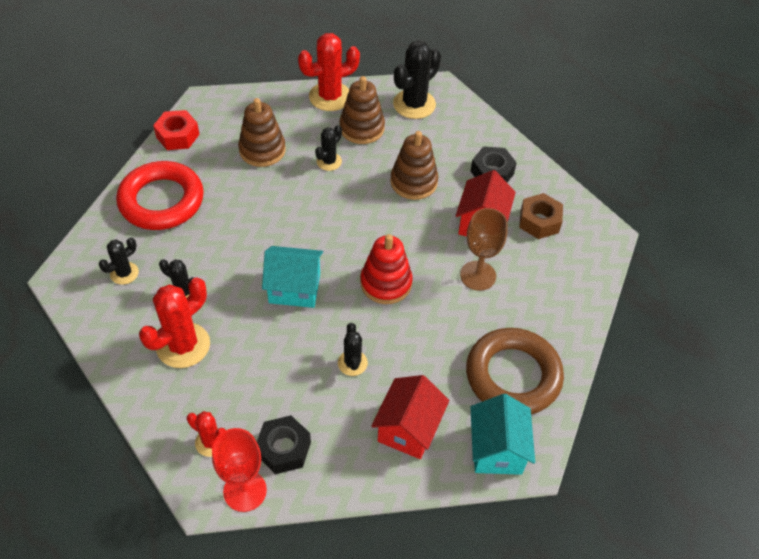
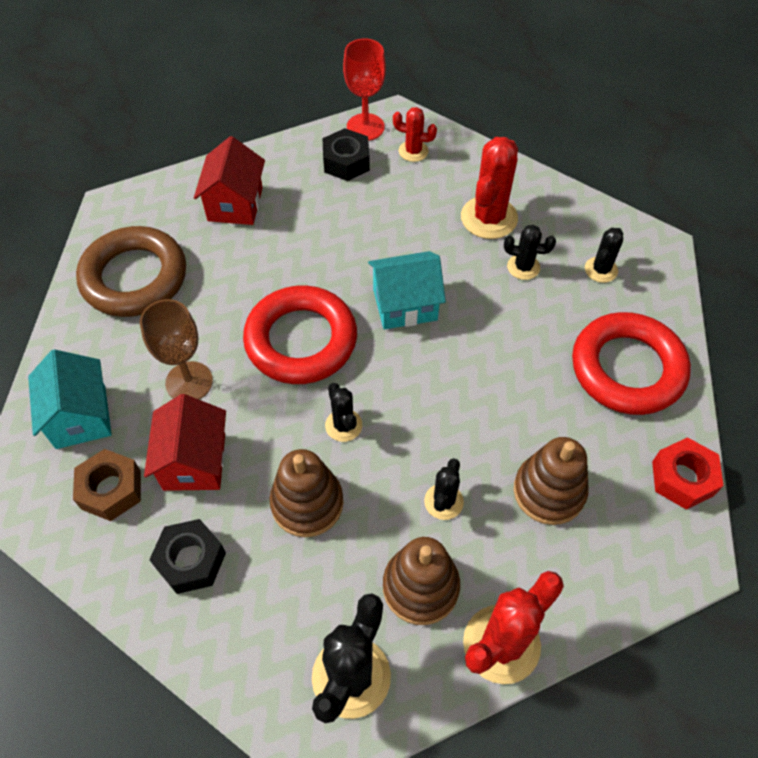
camera: 165 degrees right, 5 degrees up
black cactus [338,323,368,376] -> black cactus moved to [325,383,362,442]
red stacking toy [360,234,413,304] -> red ring [243,285,357,384]
turquoise house [470,394,535,475] -> turquoise house moved to [28,349,112,449]

